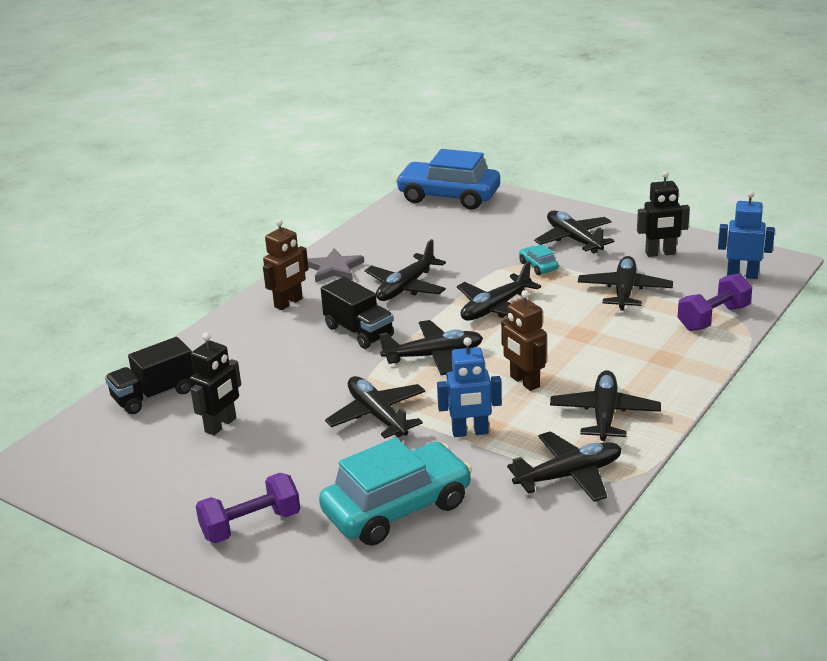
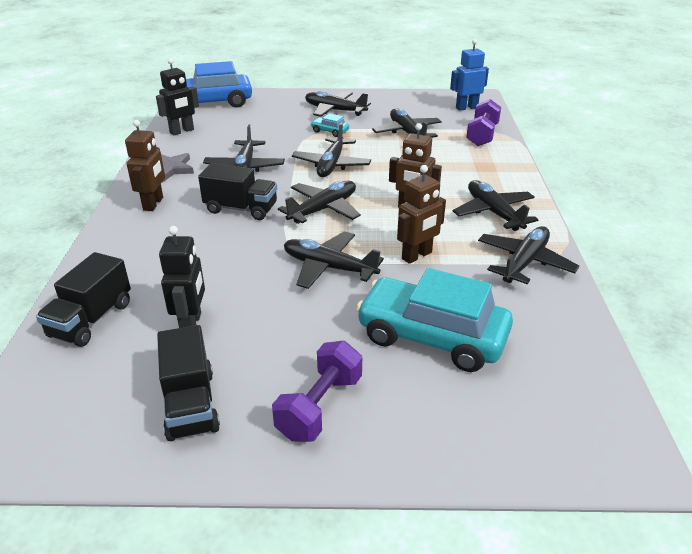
camera: 35 degrees left, 5 degrees up
turquoise car [319,437,472,546] -> turquoise car turned 90 degrees counterclockwise [356,268,513,372]
blue robot [437,337,502,437] -> brown robot [397,165,446,264]
black robot [637,171,690,257] -> black robot moved to [156,58,199,135]
none -> black truck [157,325,220,441]

